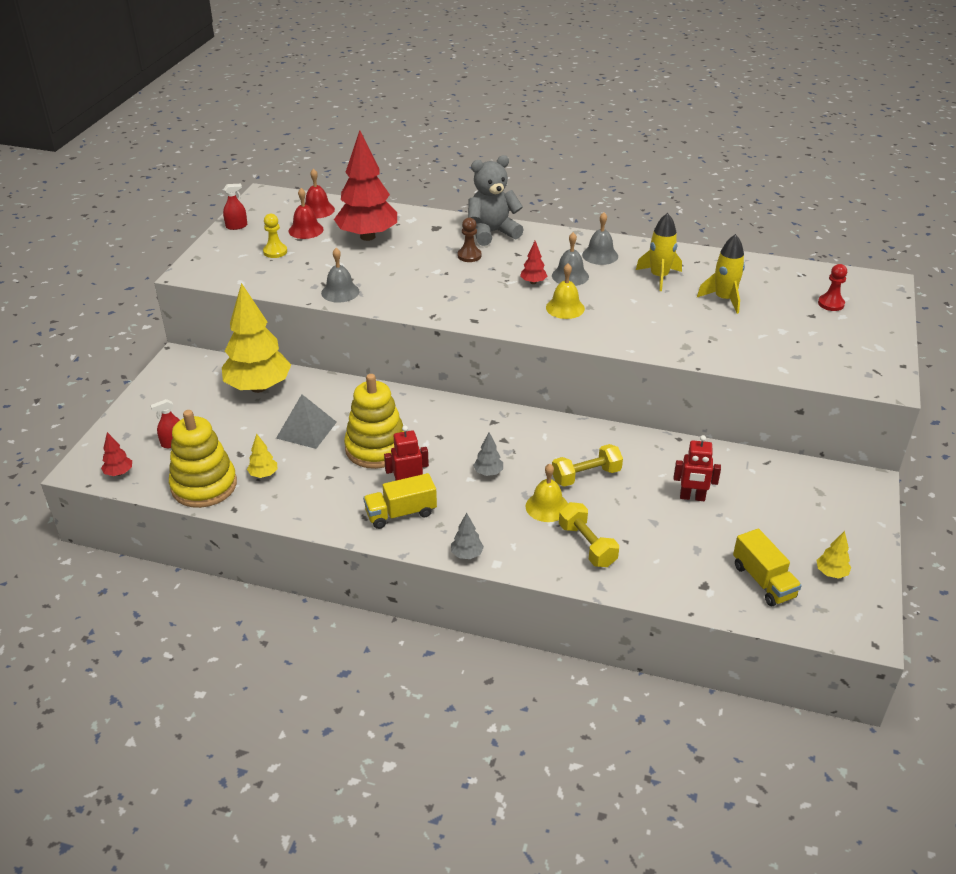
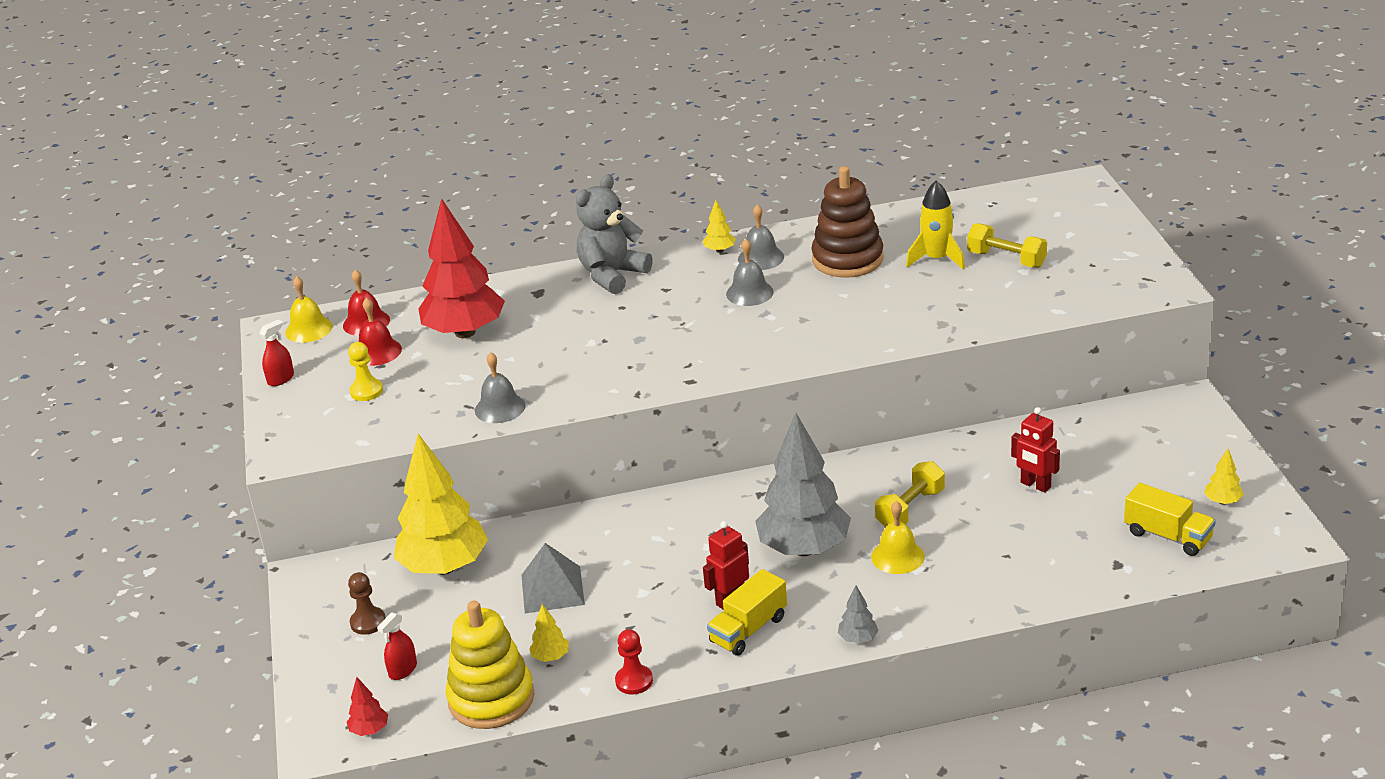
camera: 25 degrees left, 5 degrees down
yellow stacking toy [344,374,404,469] -> none
brown pawn [458,218,481,262] -> brown pawn moved to [348,572,386,635]
grey tree [473,432,503,476] -> grey tree [755,413,851,556], size x2.49
red tree [520,241,547,284] -> none
yellow bell [546,263,585,319] -> yellow bell moved to [285,276,333,343]
yellow dumbbell [559,502,619,567] -> yellow dumbbell moved to [967,223,1047,268]
yellow rocket [636,213,682,291] -> brown stacking toy [811,166,884,278]
red robot [674,435,721,501] -> red robot turned 60 degrees clockwise [1011,407,1060,493]
red pawn [818,264,847,311] -> red pawn moved to [615,629,653,694]
none -> yellow tree [703,200,736,253]

